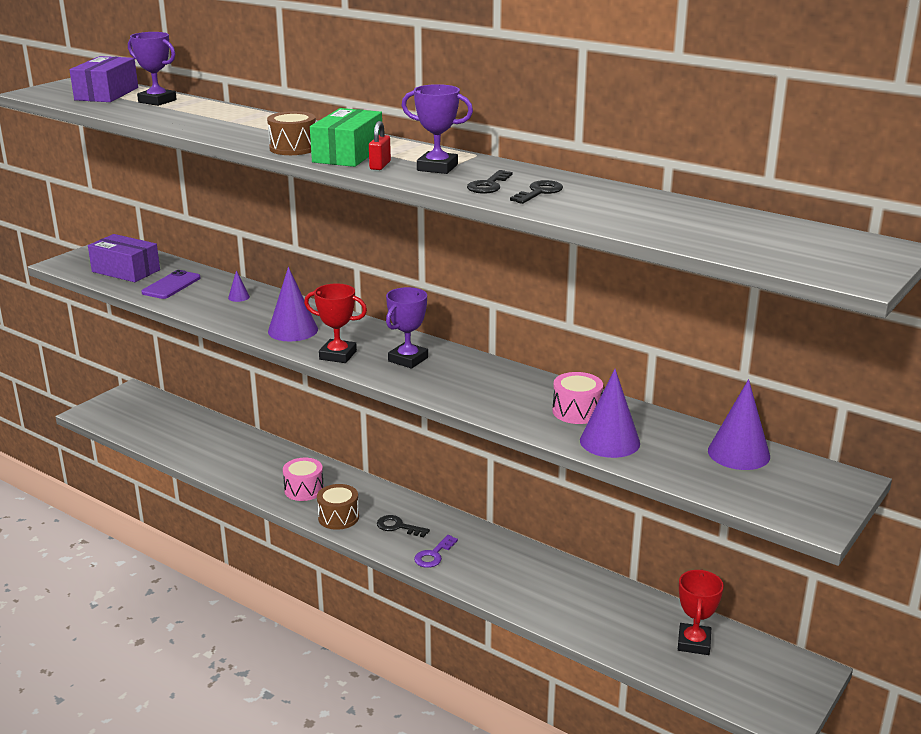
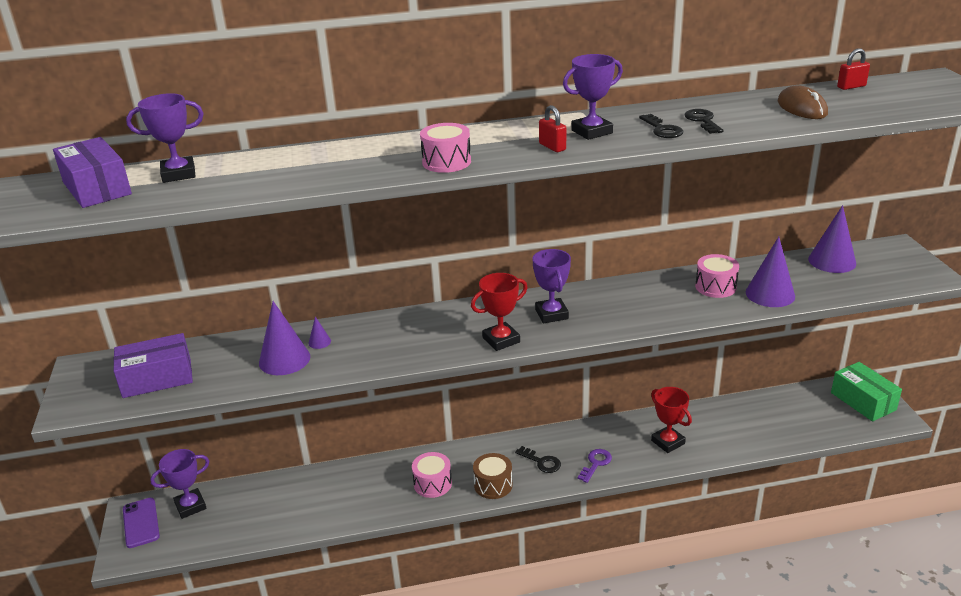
camera: 45 degrees left, 5 degrees up
purple phone [141,270,201,299] -> purple phone moved to [123,498,160,548]
brown drum [267,111,316,155] -> pink drum [420,123,471,173]
purple cone [268,267,318,341] -> purple cone moved to [259,301,310,375]
green box [310,108,382,167] -> green box moved to [831,362,902,422]
black key [377,515,430,537] -> black key turned 120 degrees counterclockwise [515,446,561,473]
purple key [414,535,458,568] -> purple key turned 135 degrees counterclockwise [577,449,612,483]
red trophy [678,569,724,655] -> red trophy moved to [651,387,692,453]
none -> purple trophy [150,449,209,519]
none -> brown mouse [778,85,828,119]
none -> red padlock [837,48,870,90]

